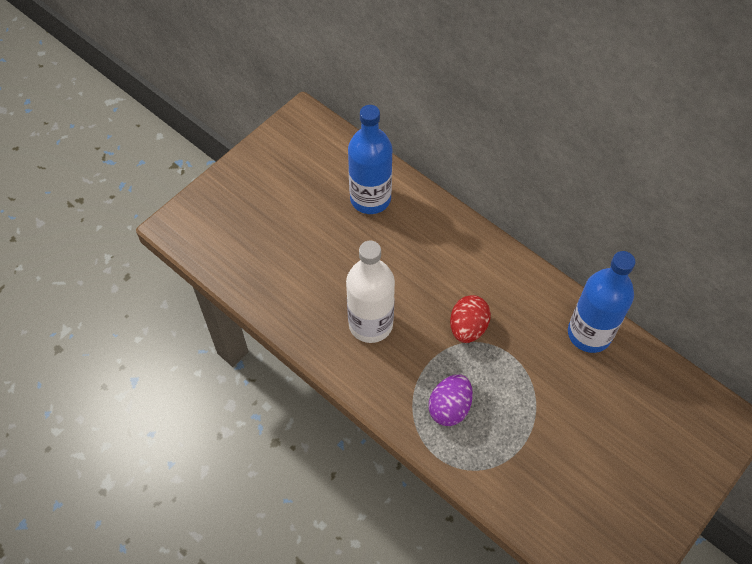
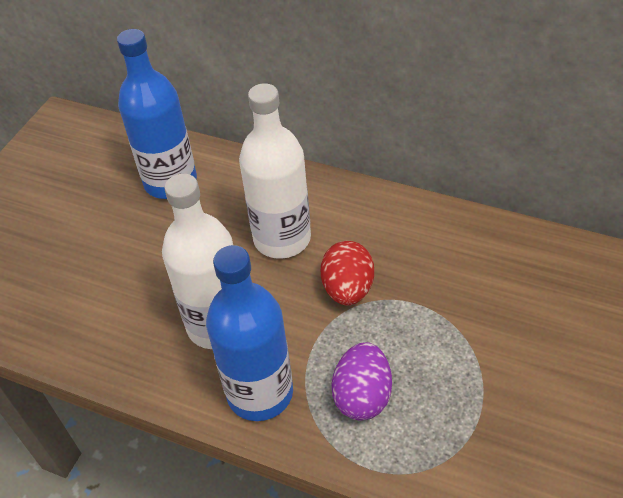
camera: 15 degrees left, 10 degrees down
blue bottle [568,251,636,353] -> blue bottle moved to [206,245,293,421]
none -> white bottle [239,83,311,259]

